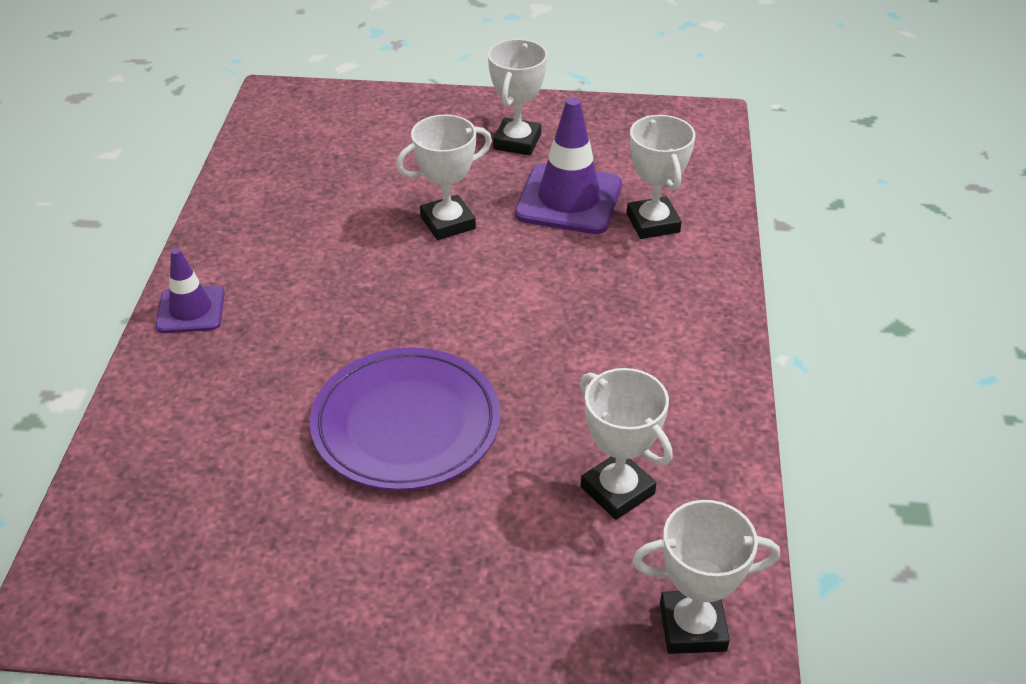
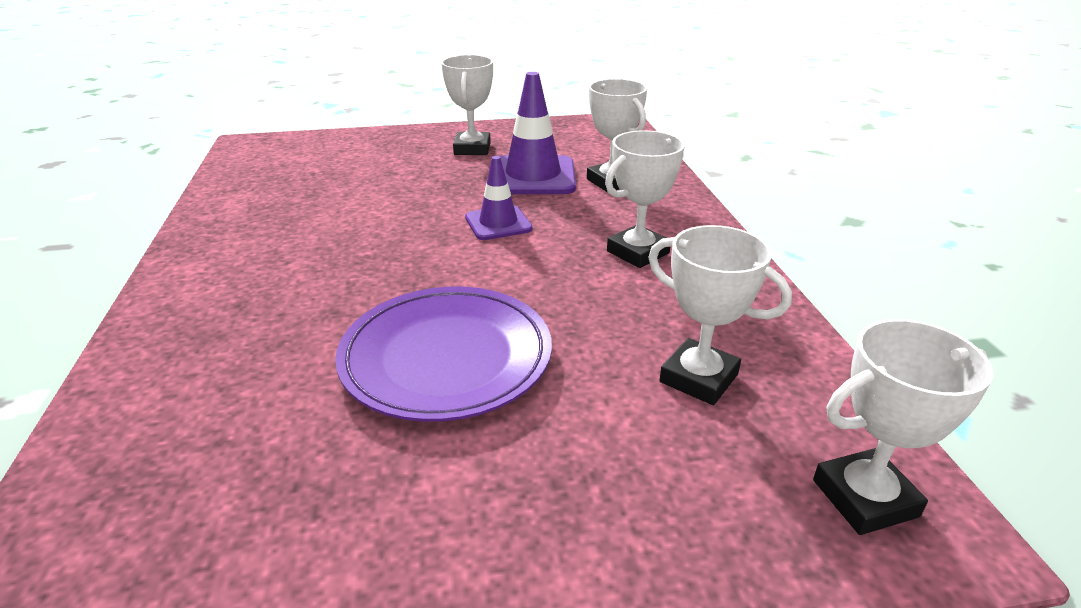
camera: 15 degrees left, 10 degrees down
purple traffic cone [156,248,225,333] -> purple traffic cone moved to [465,156,533,240]
white trophy [396,114,492,240] -> white trophy moved to [605,130,685,268]

